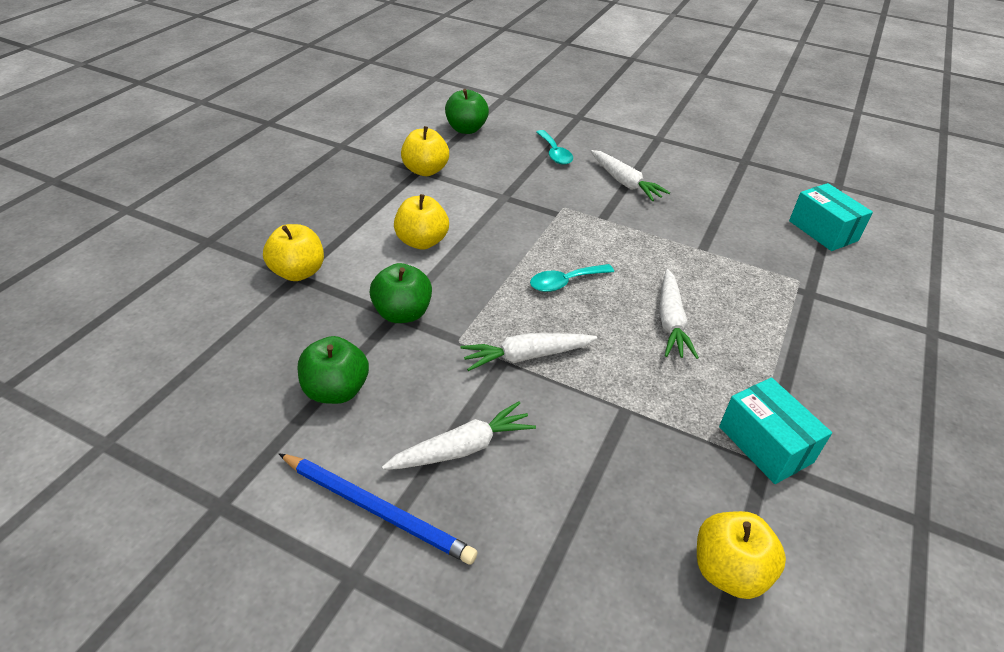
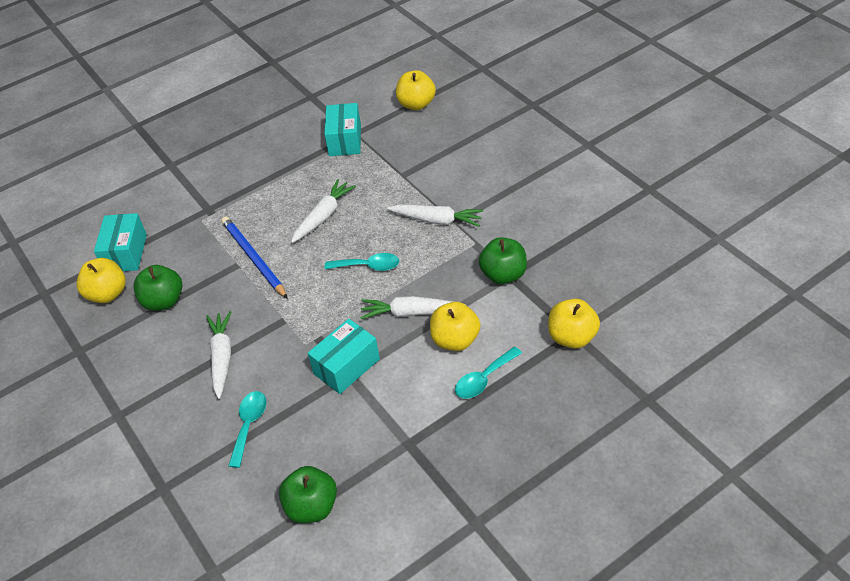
camera: 145 degrees left, 5 degrees up
blue pencil [279,454,477,565] -> blue pencil moved to [221,216,288,299]
green apple [298,336,369,404] -> green apple moved to [133,265,182,311]
white carrot [382,401,536,470] -> white carrot moved to [361,296,466,319]
yellow apple [401,126,449,176] -> yellow apple moved to [77,258,126,303]
none -> turquoise box [308,319,380,394]
none -> turquoise spoon [455,347,522,399]

